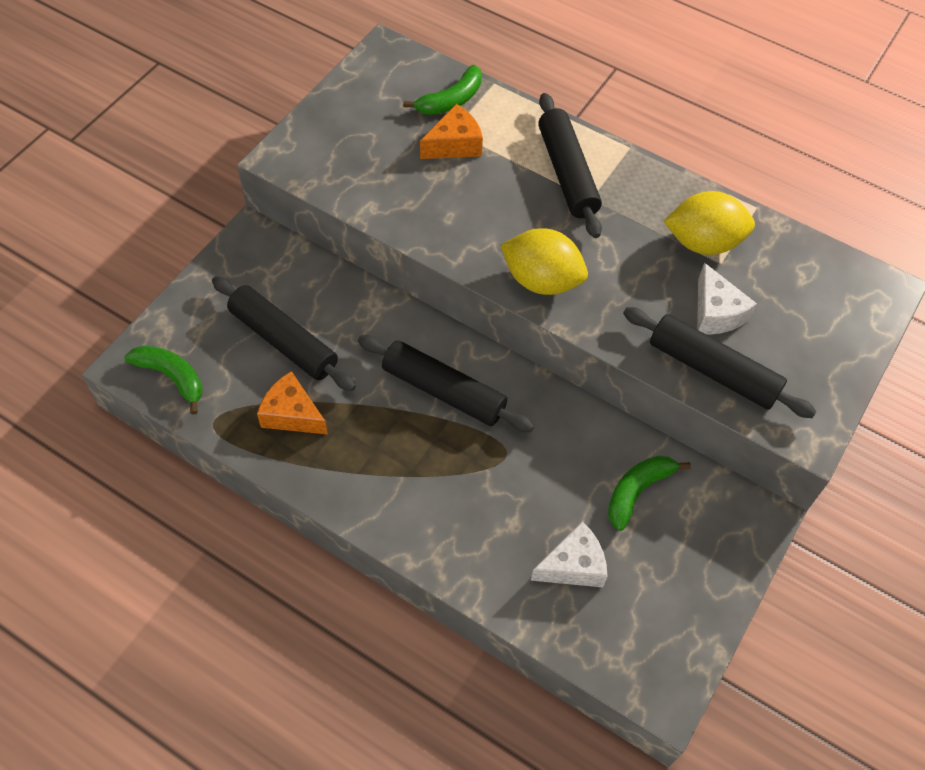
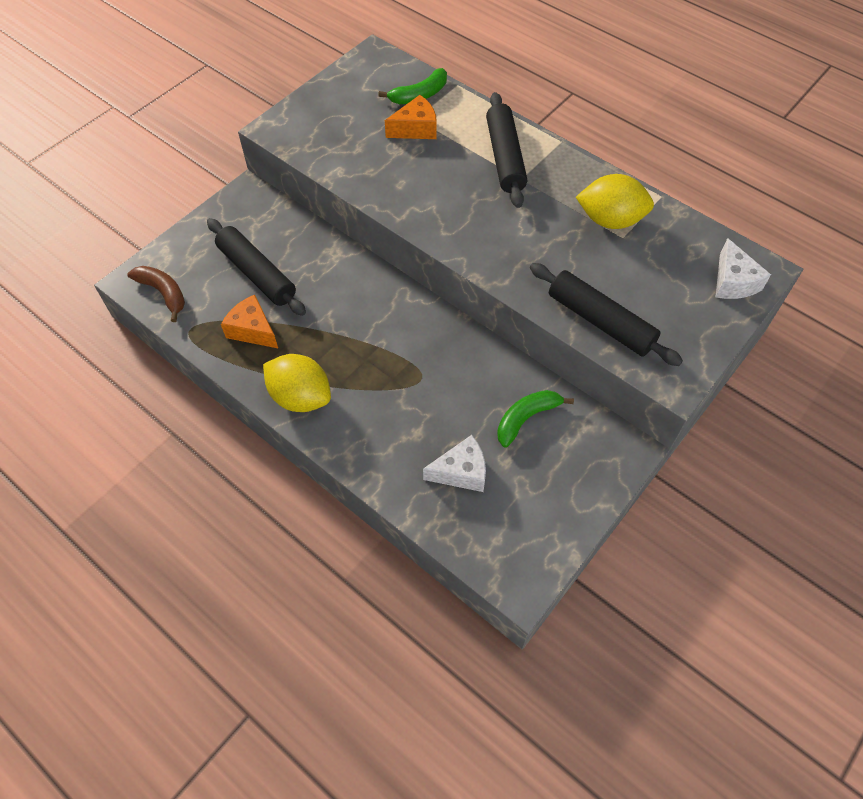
camera: 10 degrees right, 0 degrees up
green banana [124,346,203,414] -> brown banana [127,266,185,322]
black rolling pin [358,335,534,432] -> none
yellow lemon [500,228,588,295] -> yellow lemon moved to [263,354,331,412]
white cheese [697,262,757,335] -> white cheese moved to [715,238,771,299]

